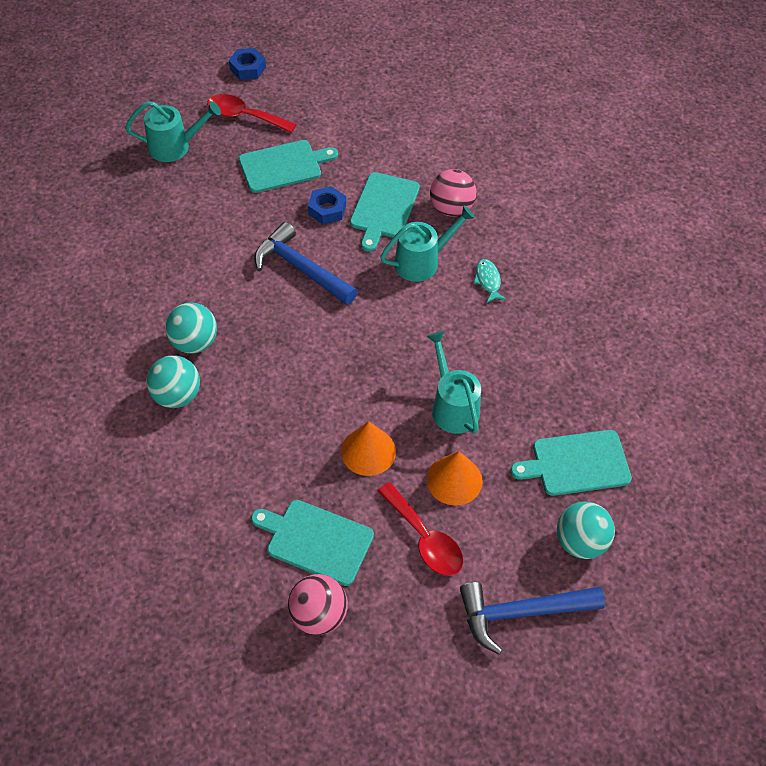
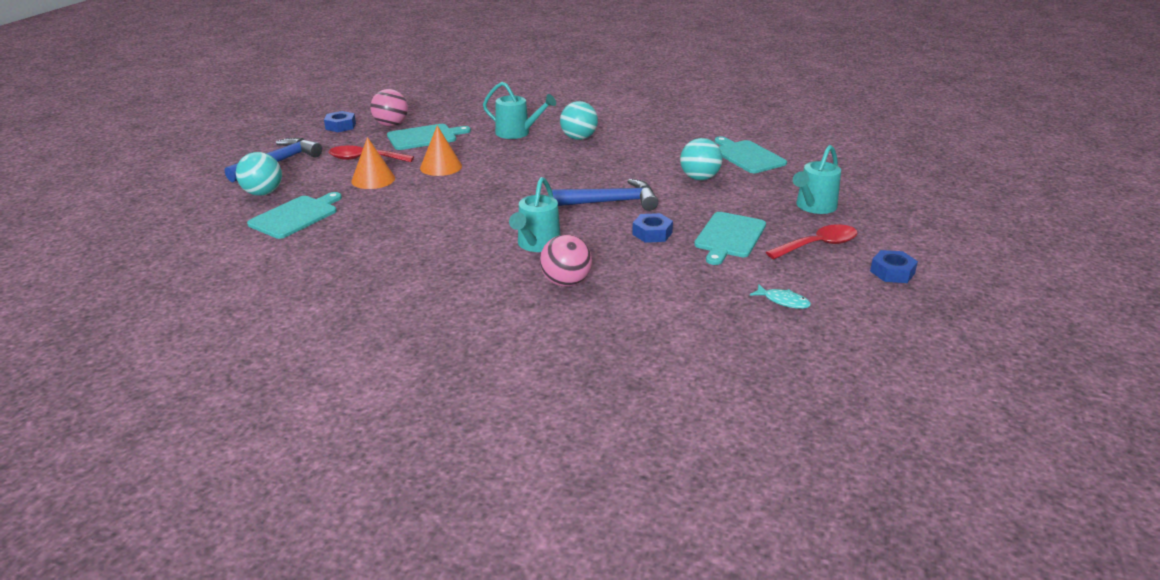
camera: 135 degrees right, 25 degrees down
turquoise ball [165,303,217,354] -> turquoise ball moved to [680,138,722,180]
turquoise cutting board [350,172,420,252] -> turquoise cutting board moved to [715,136,787,173]
turquoise watering can [427,331,481,434] -> turquoise watering can moved to [483,82,556,139]
turquoise fish [473,259,506,303] -> turquoise fish moved to [750,284,811,309]
none -> blue nut [324,111,356,132]

